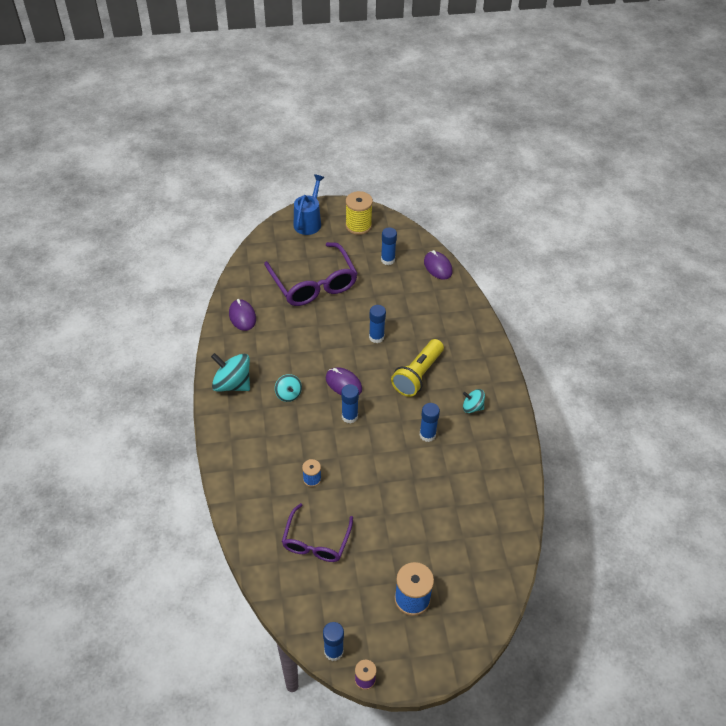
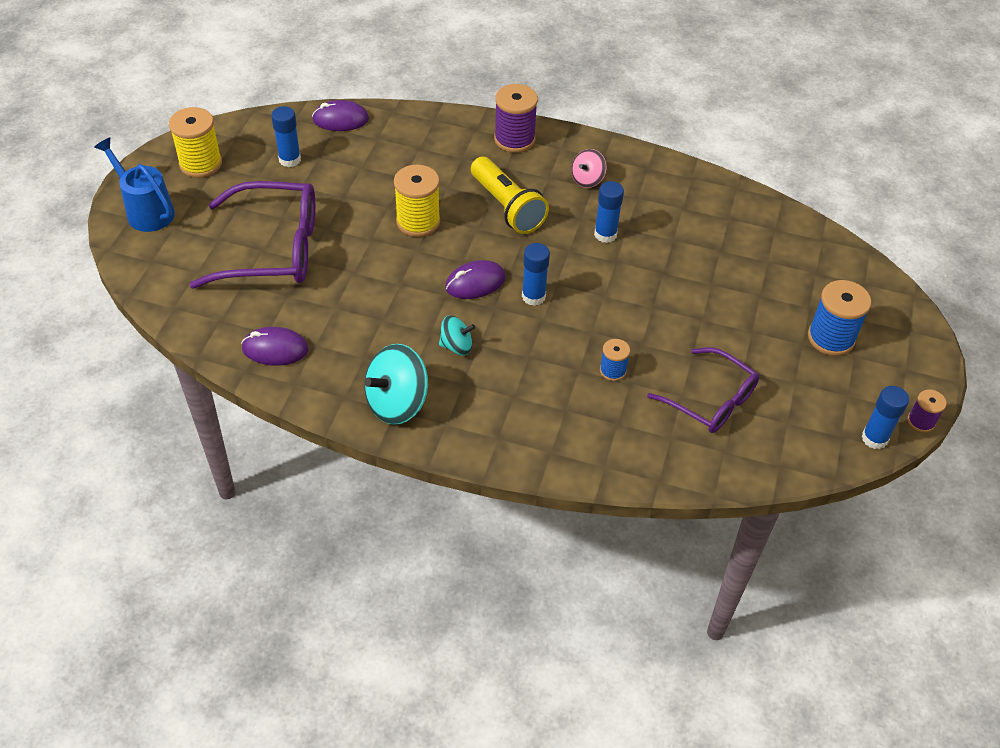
camera: 65 degrees left, 0 degrees up
blue glue stick [369,305,386,343] -> yellow spool [394,164,440,237]
turquoise spinning top [463,389,485,413] -> pink spinning top [571,149,607,188]
none -> purple spool [494,84,538,153]

